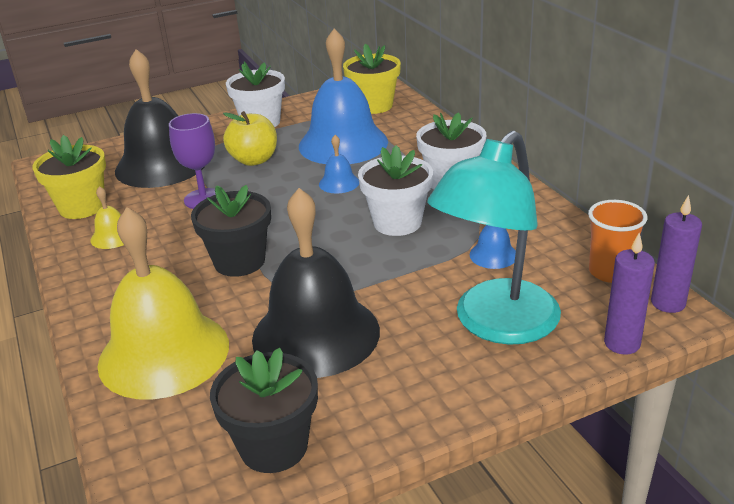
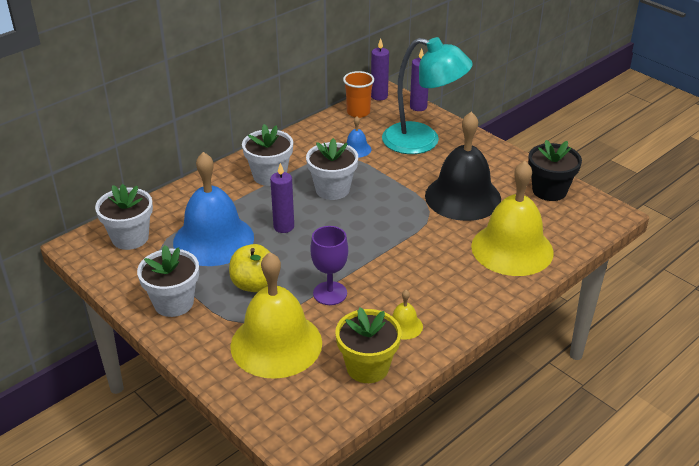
camera: 110 degrees left, 5 degrees up
black bell [115,49,204,188] -> yellow bell [230,252,322,379]
black flower pot [191,185,271,277] -> none
blue bell [319,135,359,193] -> purple candle [270,163,294,233]
yellow flower pot [343,44,401,114] -> white flower pot [95,184,153,250]

